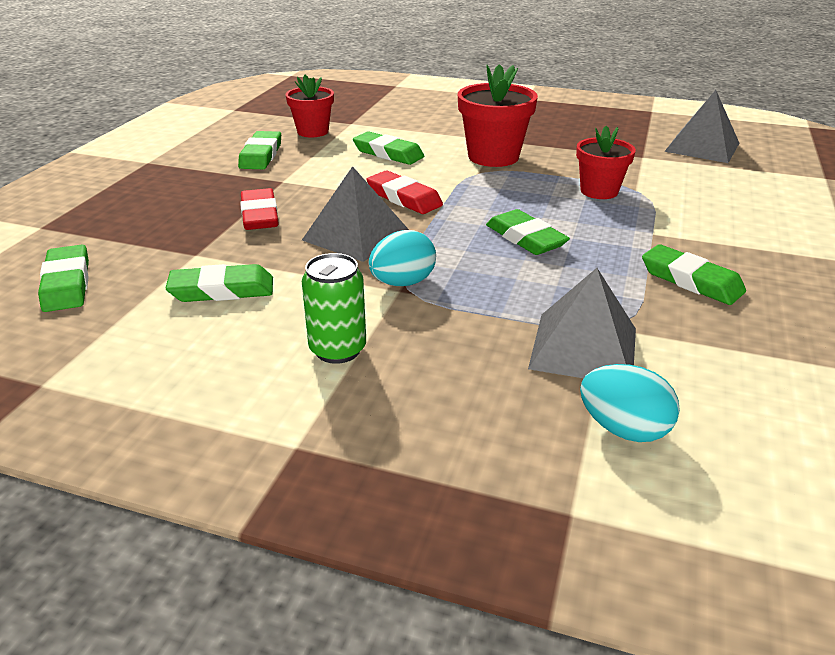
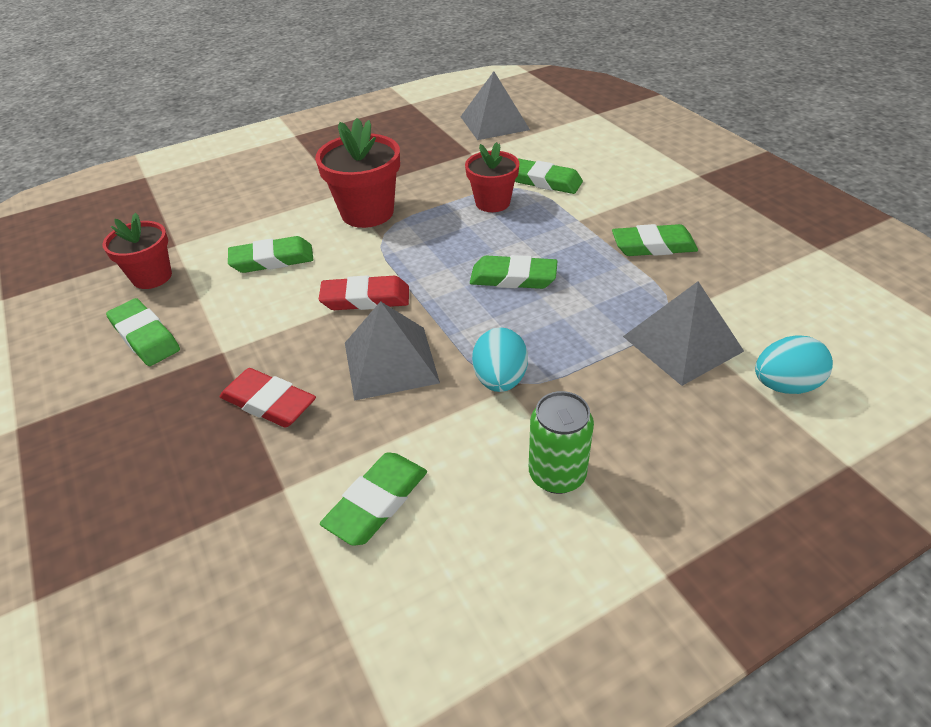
camera: 45 degrees left, 10 degrees up
green eraser [38,245,89,312] -> green eraser moved to [515,158,583,194]

